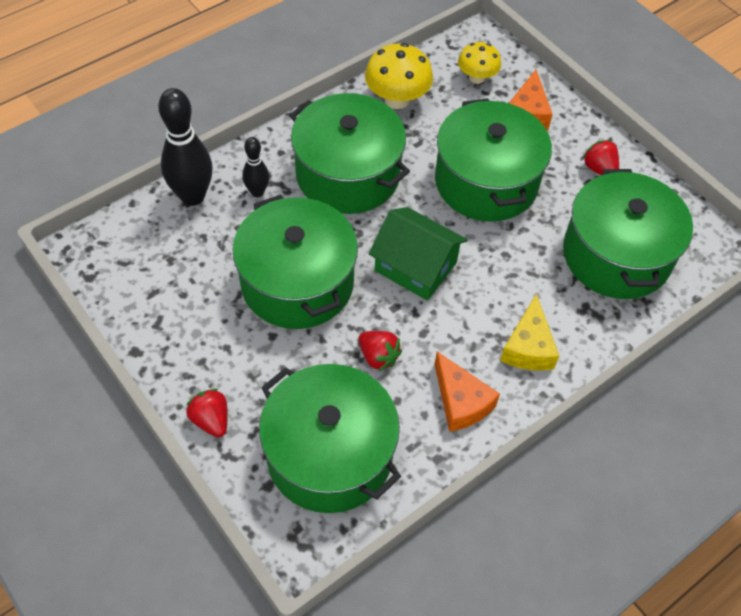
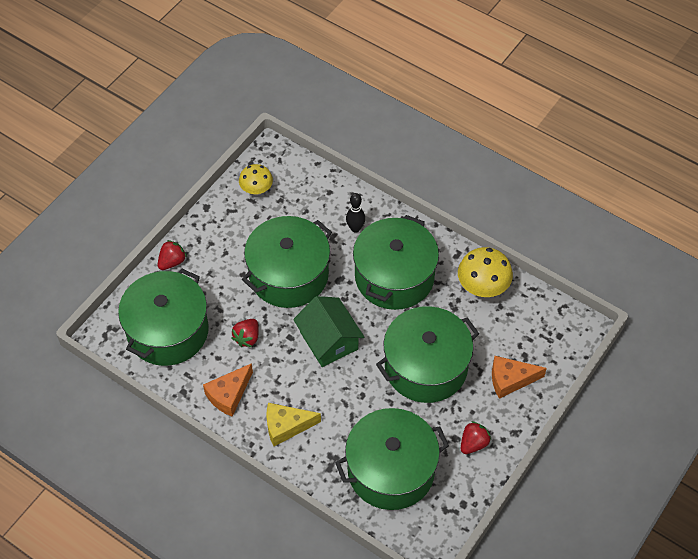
camera: 75 degrees right, 0 degrees up
black bowling pin [158,88,213,206] -> none
green house [369,207,467,301] -> green house turned 45 degrees counterclockwise [293,296,364,367]
yellow mushroom [458,42,501,84] -> yellow mushroom moved to [239,164,273,195]

